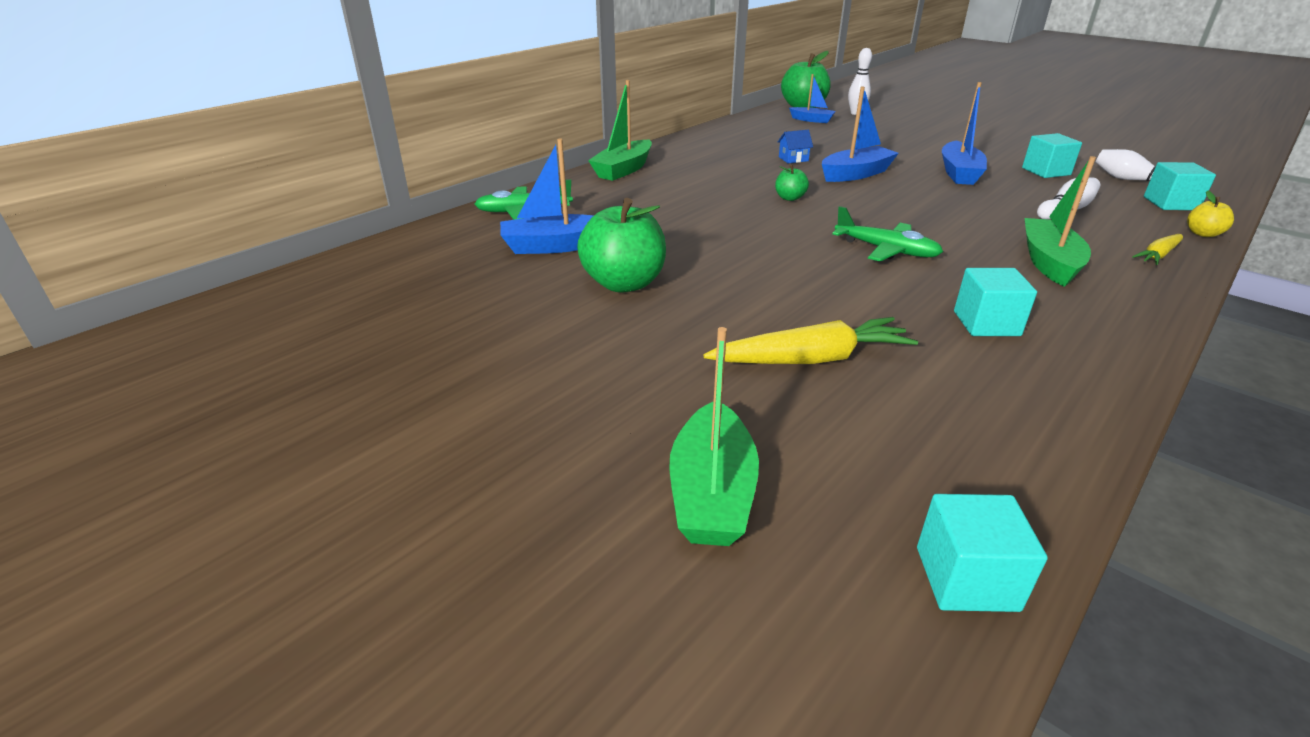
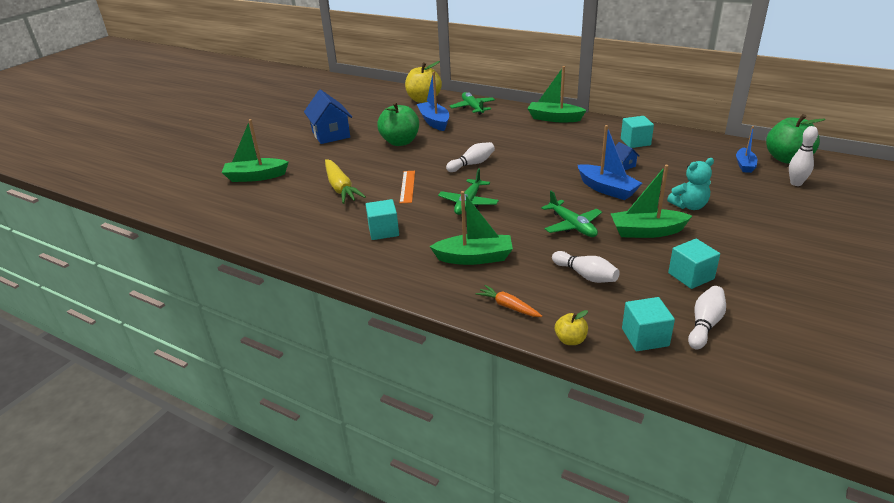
camera: 80 degrees right, 0 degrees up
green apple [775,165,809,201] -> none
turquoise cube [917,494,1048,612] -> turquoise cube moved to [621,116,654,148]
blue boat [942,82,987,185] -> green boat [611,165,692,238]
yellow carrot [1132,234,1183,265] -> orange carrot [475,285,542,317]
none -> blue house [304,89,352,144]
none -> orange ruler [400,171,415,203]
none -> yellow apple [405,61,442,103]
none -> white bowling pin [446,142,495,172]
none -> green plane [541,191,602,237]
none -> turquoise teddy bear [667,158,714,210]

